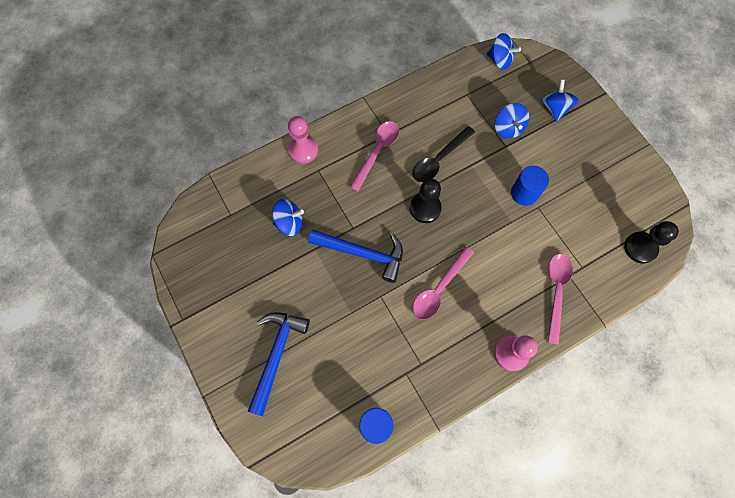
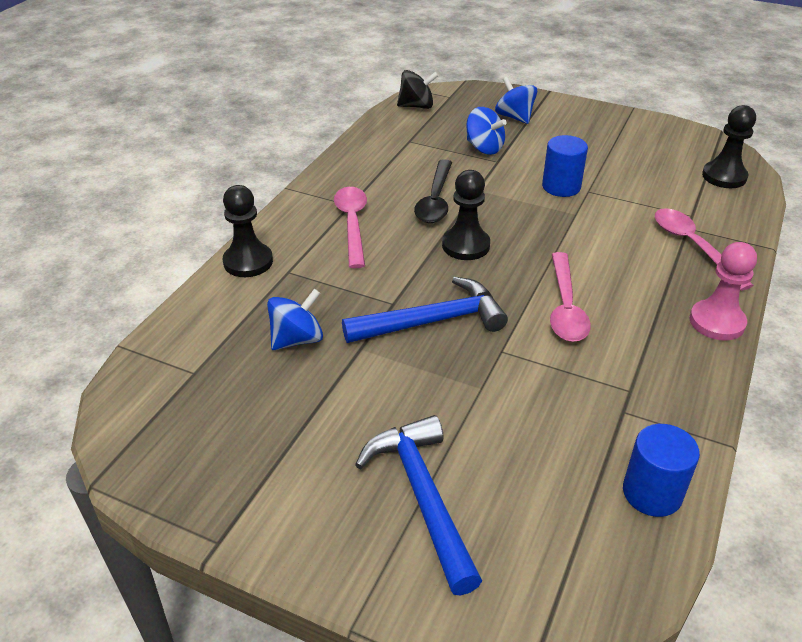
camera: 35 degrees left, 30 degrees down
pink pawn [288,116,318,164] -> black pawn [223,185,273,277]
blue spinning top [486,33,521,70] -> black spinning top [397,70,438,109]

